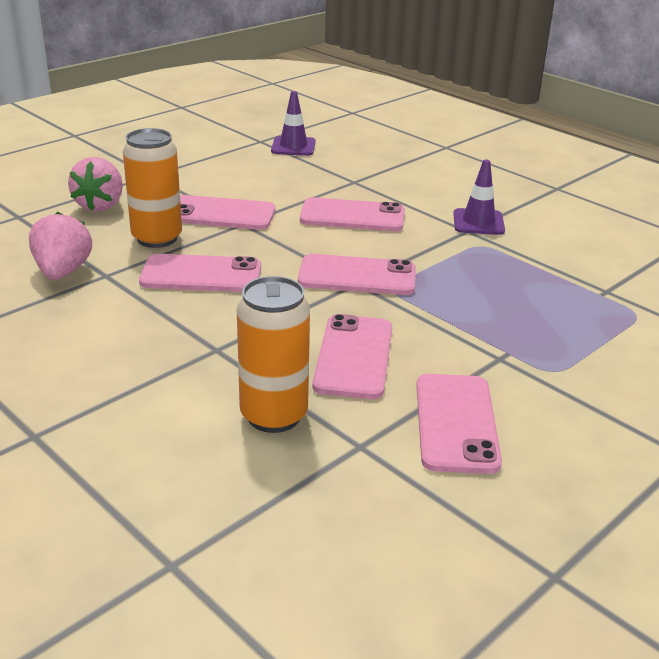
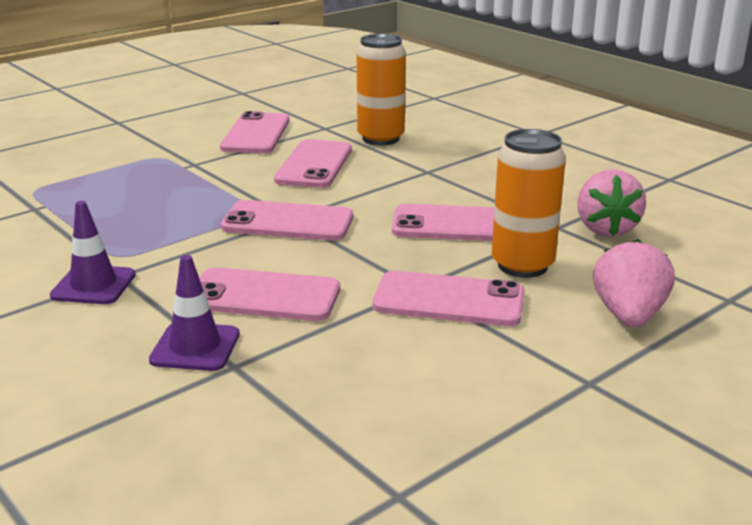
camera: 175 degrees left, 5 degrees down
purple traffic cone [271,91,316,156] -> purple traffic cone moved to [149,255,240,371]

